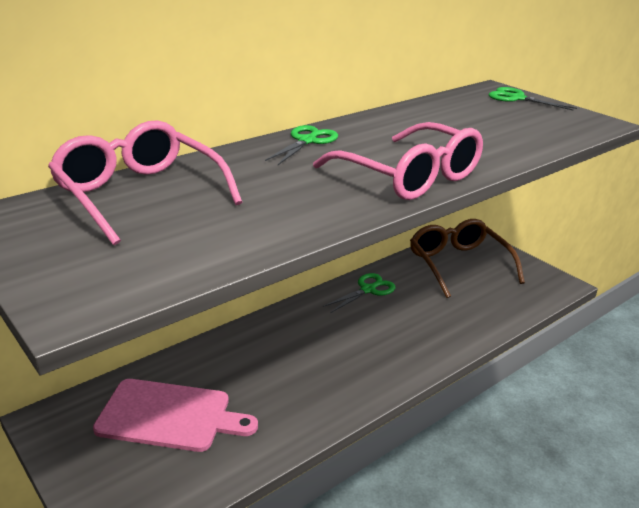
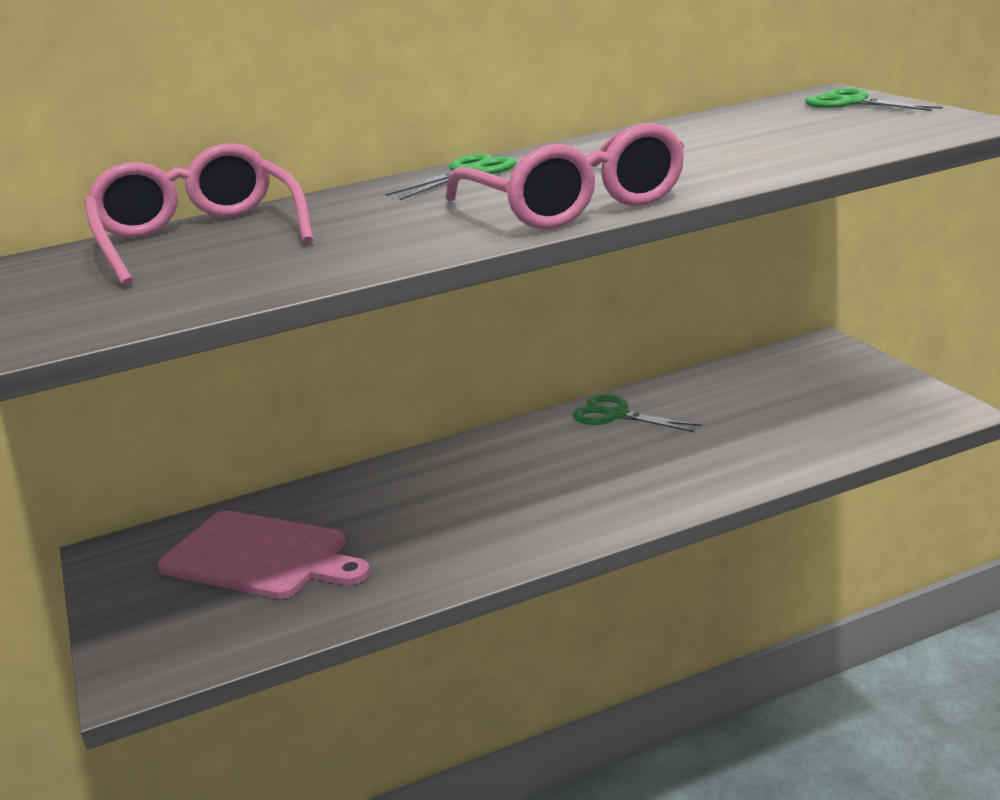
camera: 20 degrees right, 5 degrees down
green scissors [323,273,395,313] -> green scissors turned 120 degrees counterclockwise [572,394,701,432]
brown glasses [410,219,525,298] -> none

